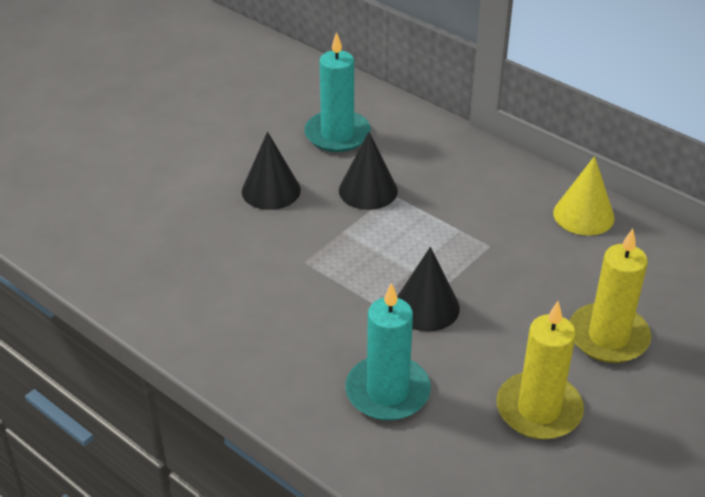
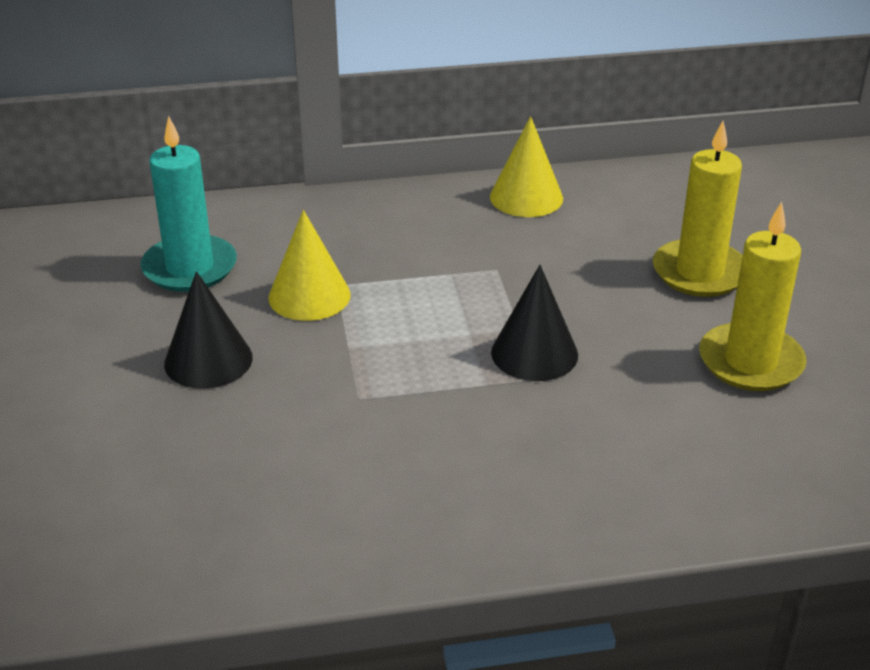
camera: 50 degrees left, 5 degrees down
black cone [339,132,398,210] -> yellow cone [268,210,351,321]
turquoise candle [345,283,431,421] -> none

